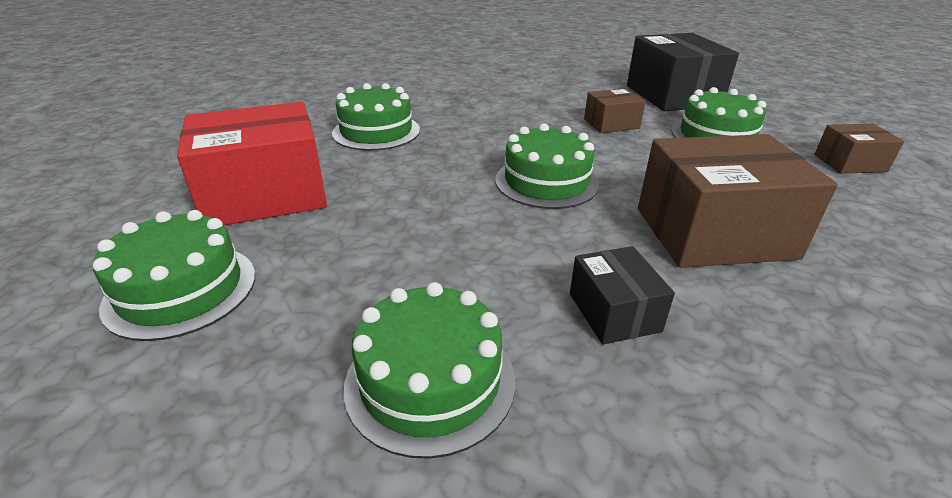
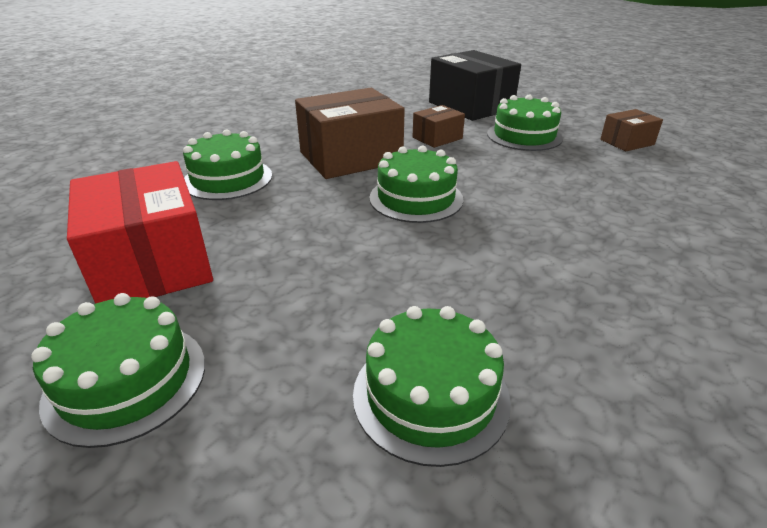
camera: 20 degrees left, 0 degrees up
red box [177,102,327,225] -> red box turned 75 degrees counterclockwise [67,161,213,304]
black box [570,246,675,345] -> none
brown box [638,134,838,268] -> brown box moved to [295,88,405,179]

